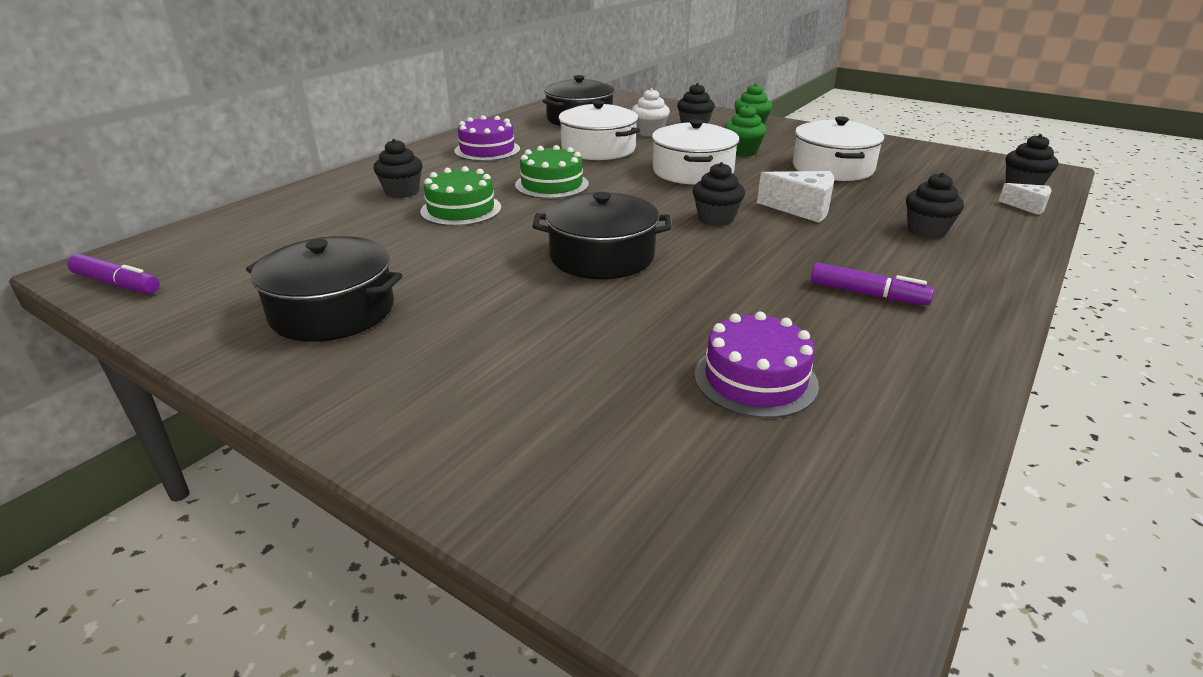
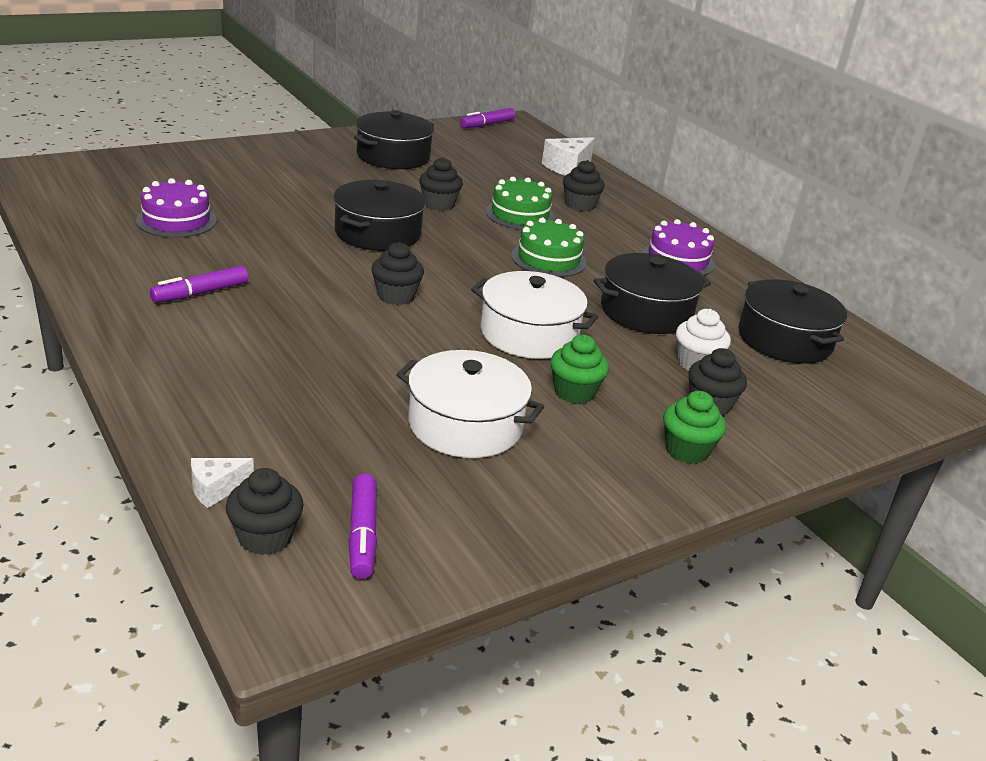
camera: 110 degrees right, 0 degrees up
white pot [558,100,640,160] -> black pot [594,253,711,334]
white cheese [757,171,834,223] -> white cheese moved to [542,137,595,176]
black cupcake [906,172,964,239] -> black cupcake moved to [419,157,463,211]
none -> purple marker [349,474,377,579]

